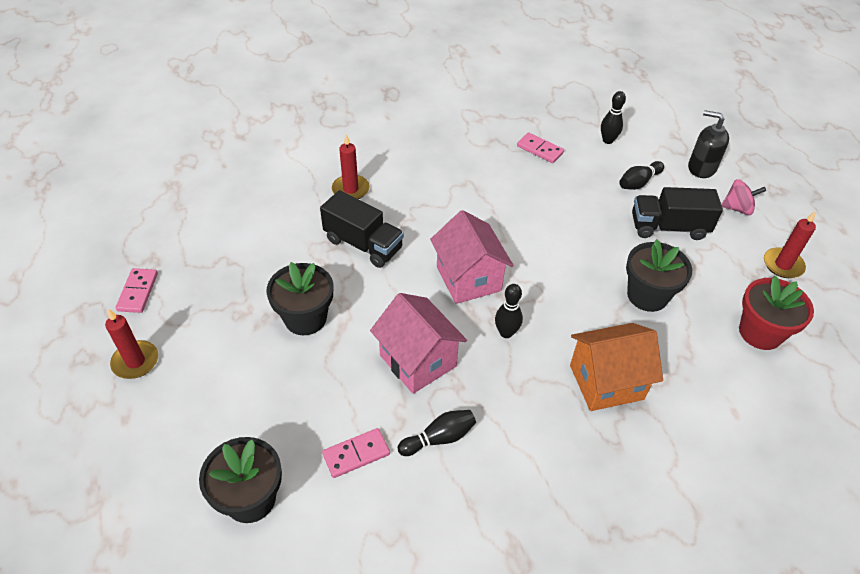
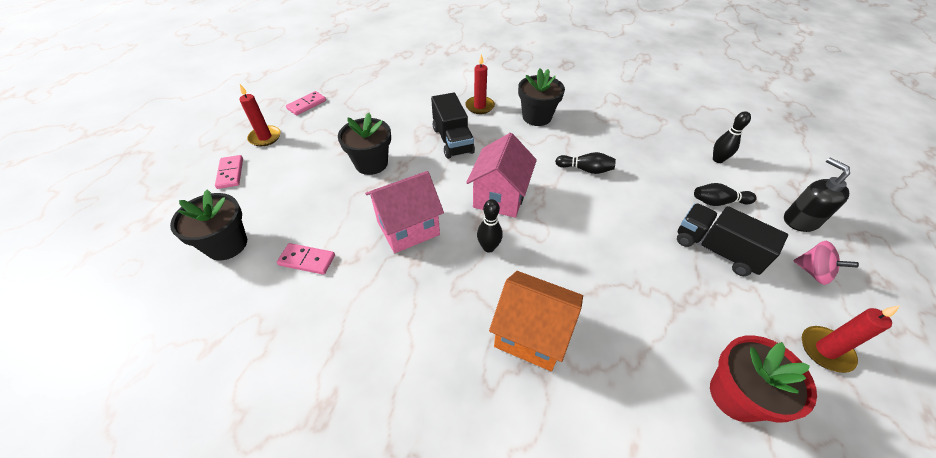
camera: 40 degrees right, 0 degrees up
pink house [370,293,467,394] -> pink house turned 60 degrees clockwise [365,171,444,253]
black bowling pin [398,410,476,456] -> black bowling pin moved to [555,152,616,174]
pink domino [517,133,564,163] -> pink domino moved to [215,155,243,189]
black flower pot [626,240,692,312] -> black flower pot moved to [518,68,565,126]

